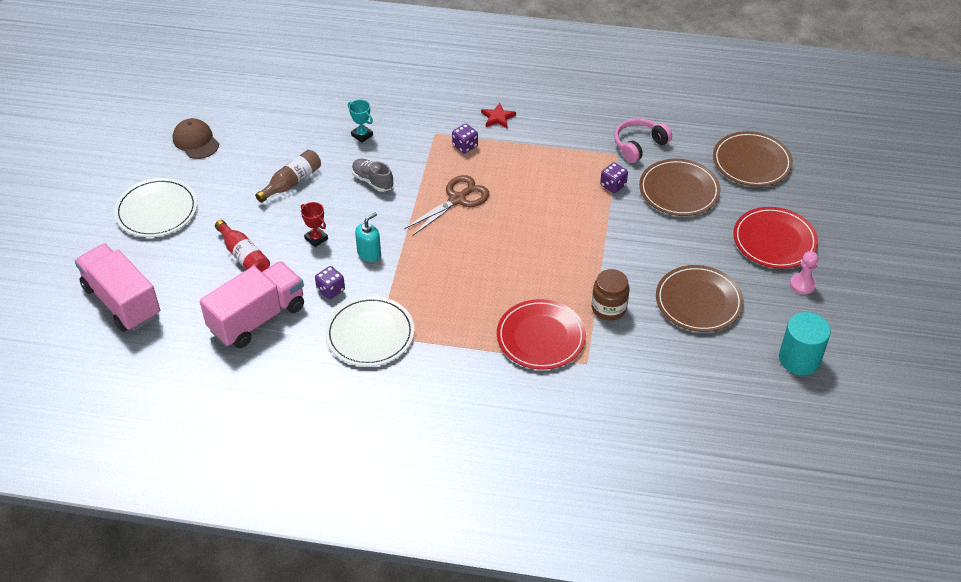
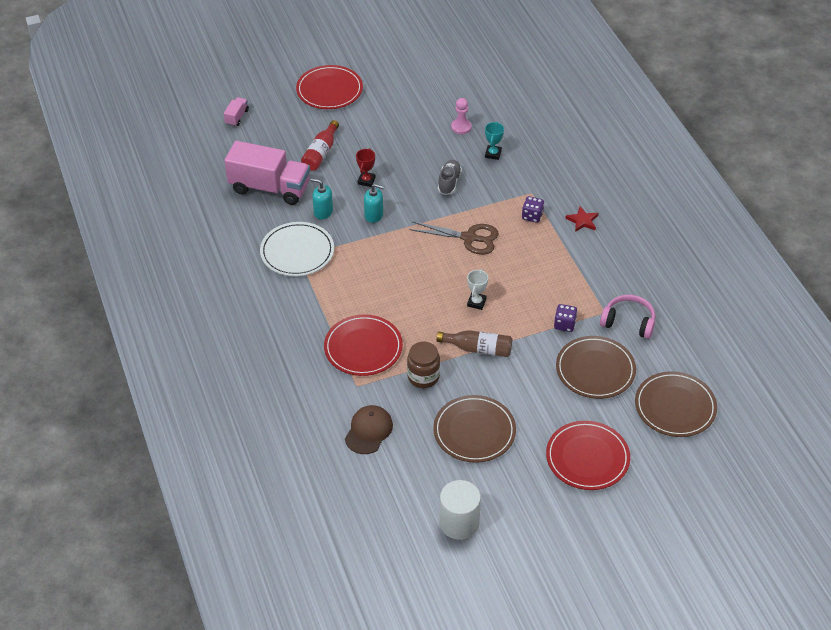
camera: 60 degrees right, 0 degrees up
pink truck [75,244,160,332] -> pink truck [224,97,249,126], size x0.43
white plate [114,178,197,237] -> red plate [296,65,363,109]
brown cap [173,118,219,159] -> brown cap moved to [345,405,393,454]
brown bottle [255,150,321,203] -> brown bottle moved to [437,330,512,357]
purple dice [315,266,345,299] -> turquoise soap dispenser [310,178,333,219]
turquoise cylinder [779,312,831,375] -> white cylinder [440,480,481,540]
pink pawn [790,251,818,294] -> pink pawn moved to [451,98,472,134]
none -> white trophy [467,269,488,310]

